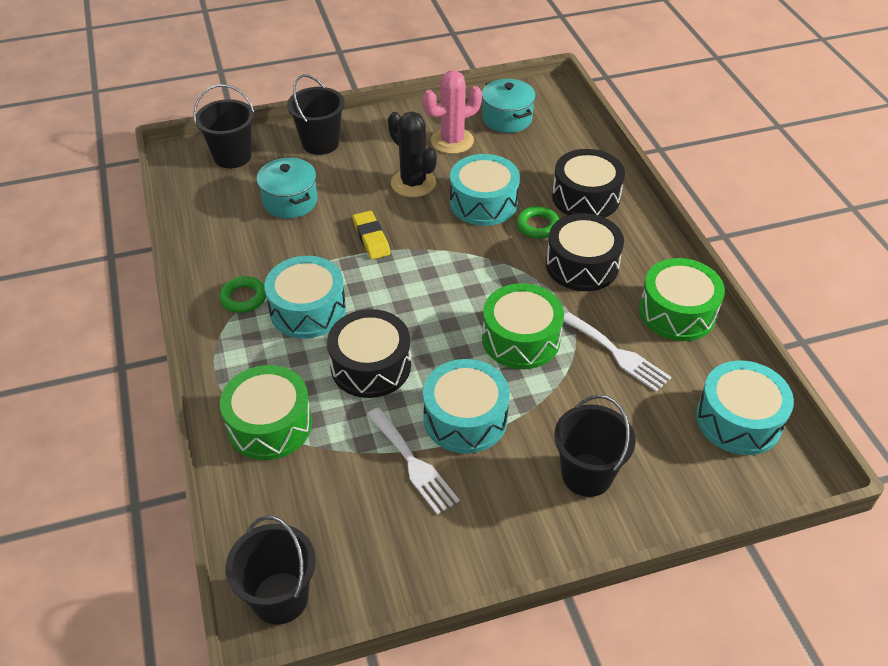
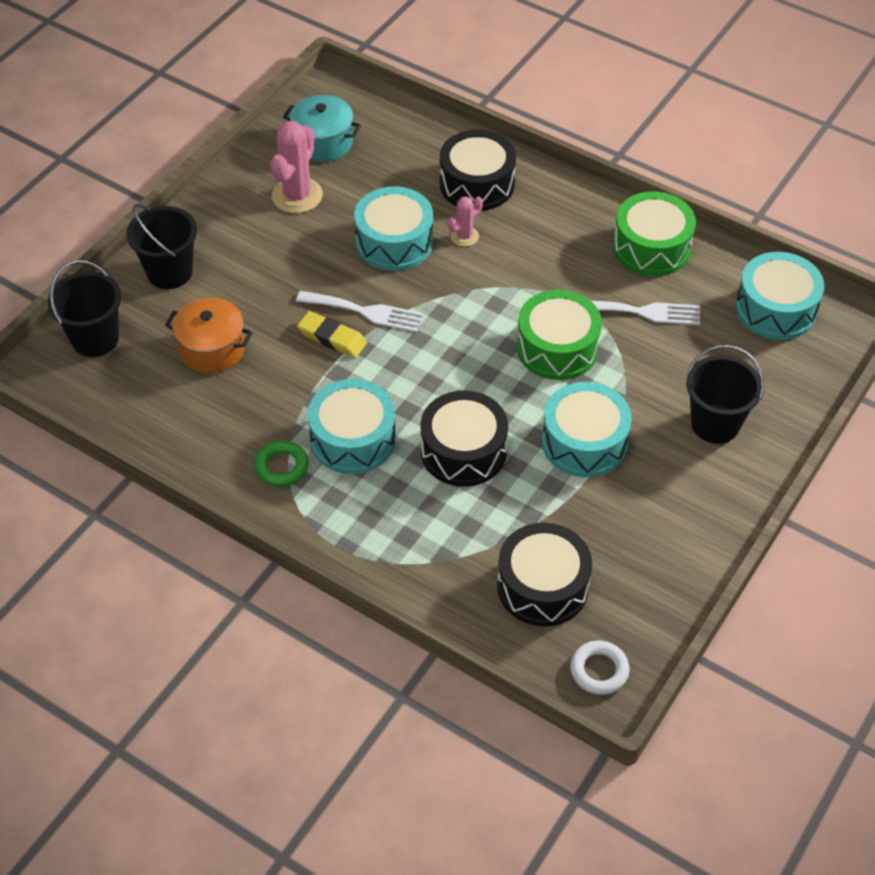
camera: 40 degrees left, 5 degrees up
green drum [220,365,312,460] -> none
black bucket [225,516,316,624] -> white ring [570,641,630,695]
turquoise pot [257,158,318,219] -> orange pot [165,298,253,374]
white fork [367,407,460,515] -> white fork moved to [296,291,424,332]
black cactus [388,111,437,197] -> none
green ring [516,206,559,239] -> pink cactus [448,196,483,247]
black drum [546,213,624,291] -> black drum moved to [497,523,592,626]

